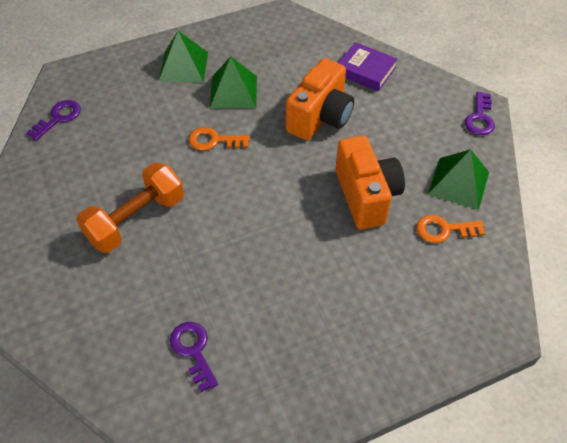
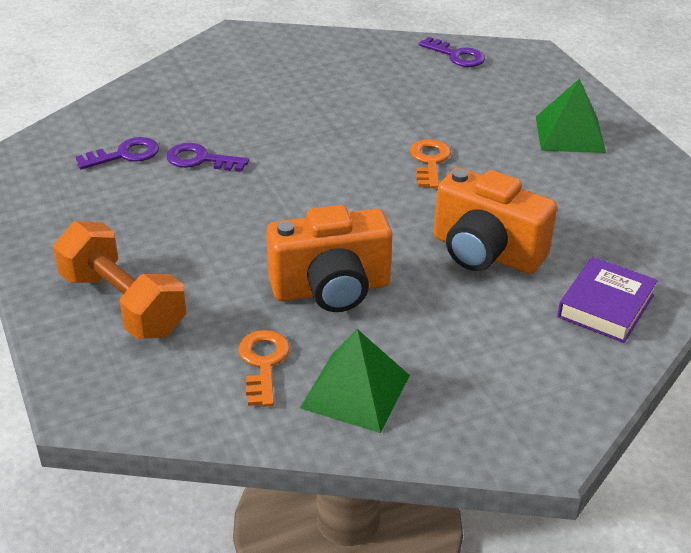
camera: 90 degrees right, 15 degrees down
orange dumbbell [76,162,184,253] -> orange dumbbell moved to [53,221,186,339]
green pyramid [210,56,257,108] -> none
purple key [465,92,495,135] -> purple key moved to [166,143,249,172]

